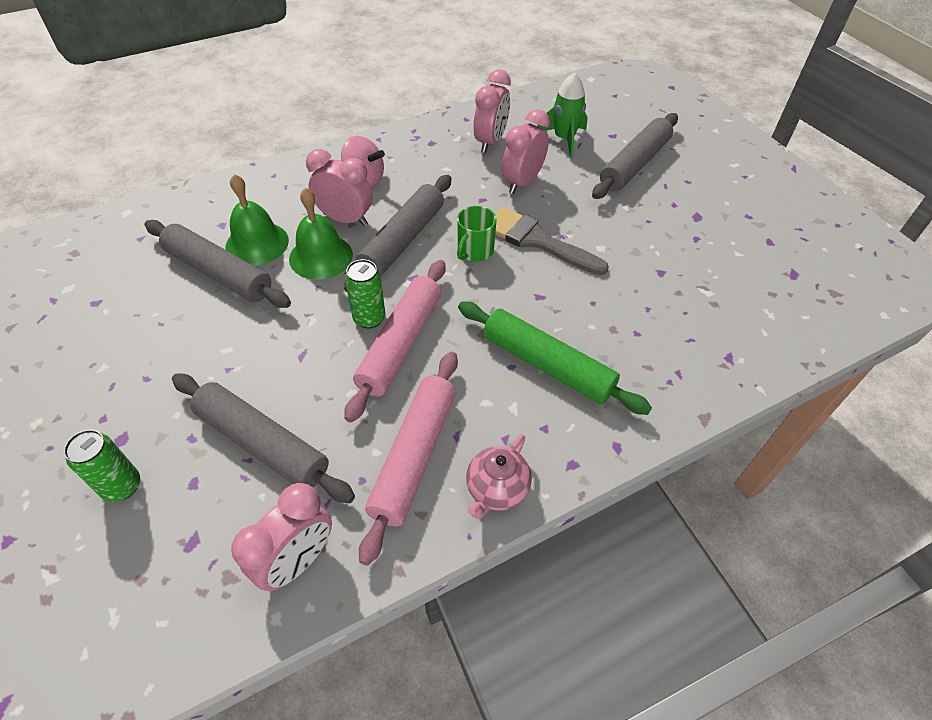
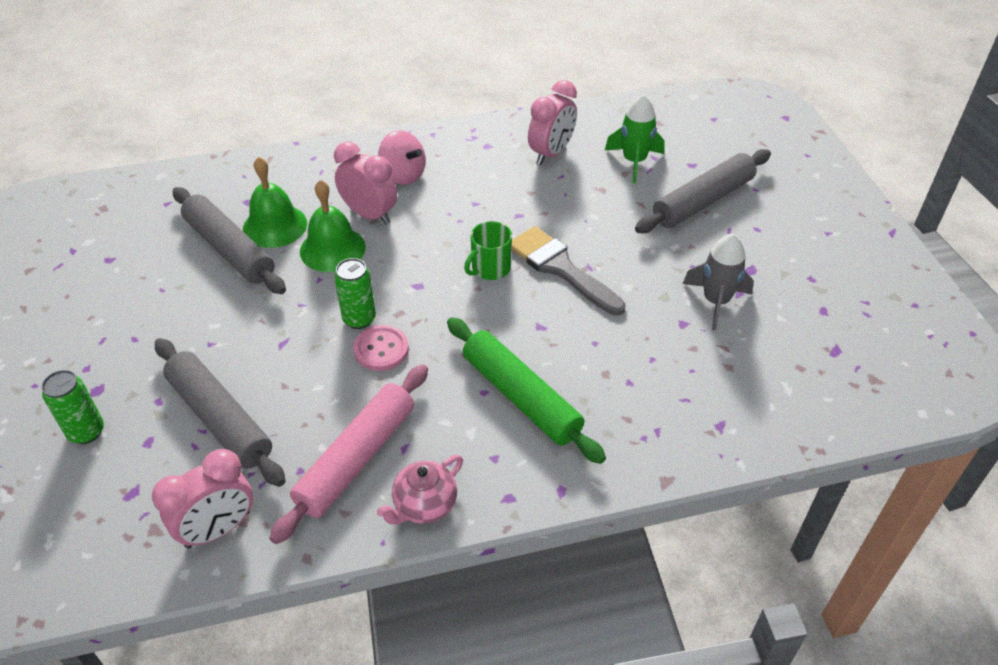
camera: 15 degrees right, 5 degrees down
grey rolling pin [344,175,451,292] -> none
pink rolling pin [344,260,445,422] -> pink button [353,325,409,371]
pink clock [502,109,550,194] -> none
none -> grey rocket [683,234,754,331]

